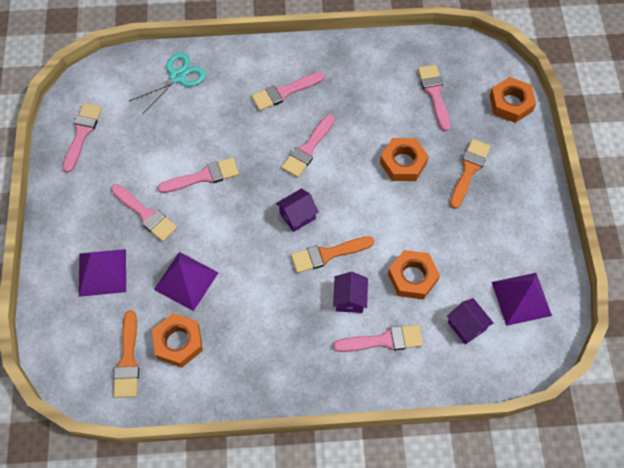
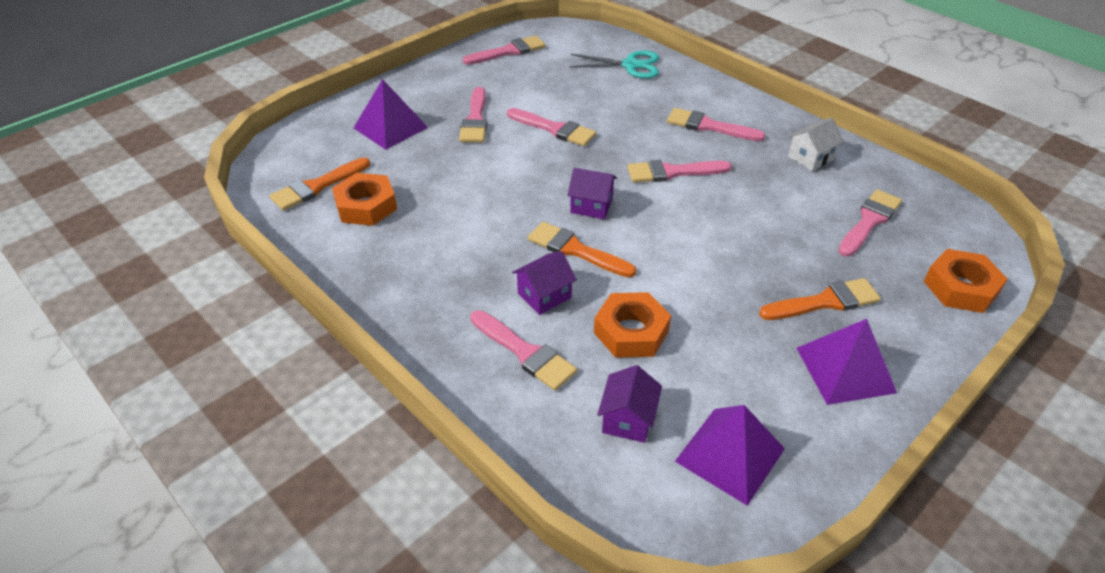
camera: 50 degrees right, 20 degrees down
purple pyramid [154,252,219,311] -> purple pyramid moved to [796,319,897,405]
orange nut [380,138,429,181] -> none
none -> white house [788,118,844,171]

